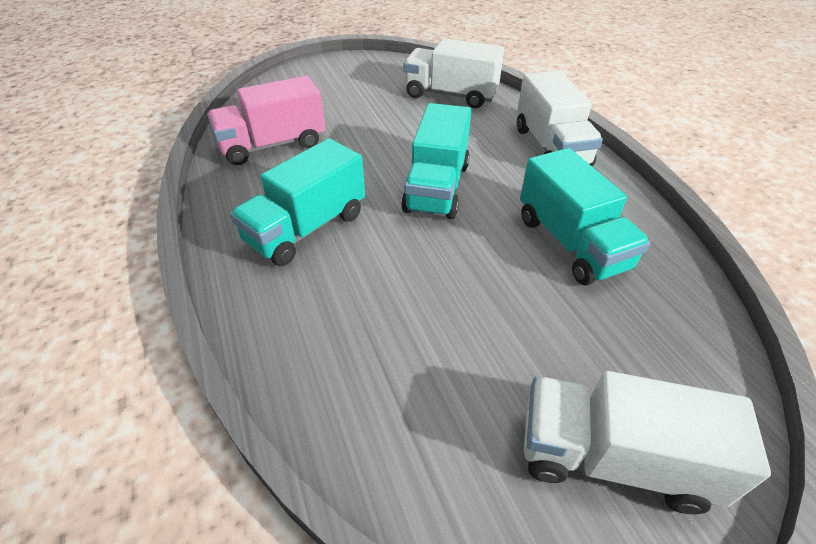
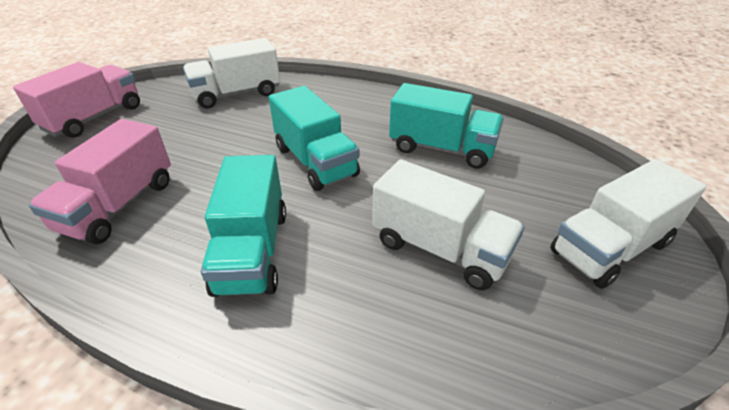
camera: 45 degrees left, 5 degrees down
white truck [517,70,603,166] -> white truck moved to [372,159,525,290]
none -> pink truck [13,62,140,138]

